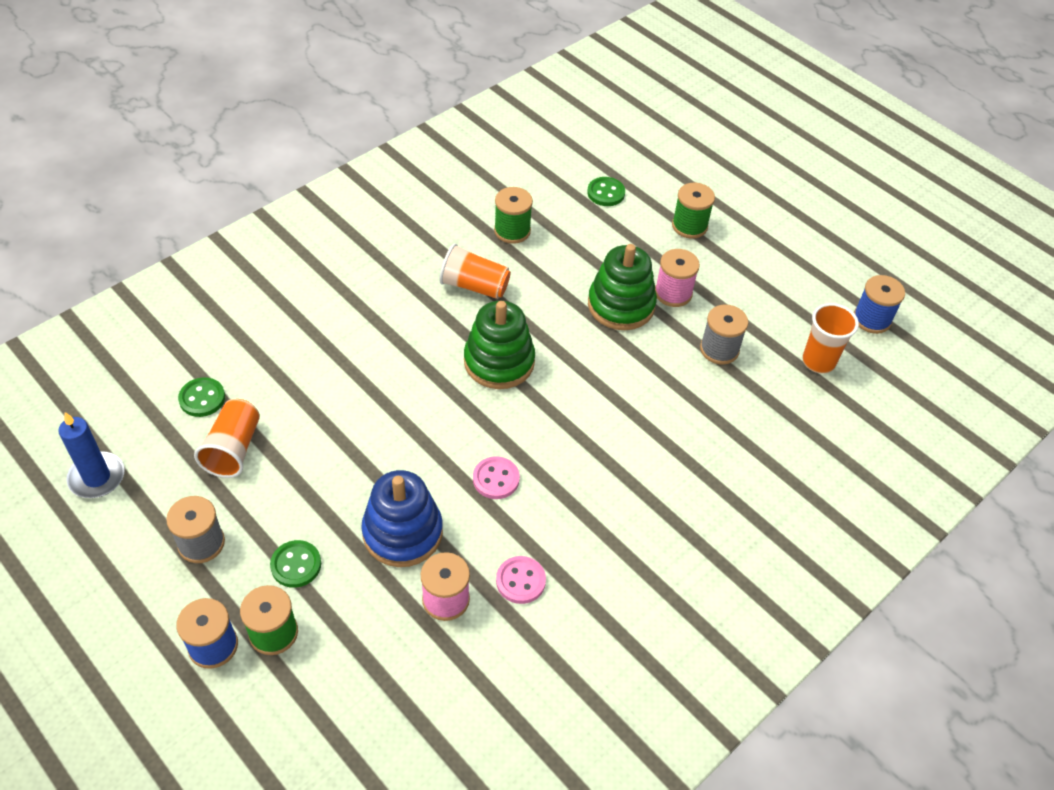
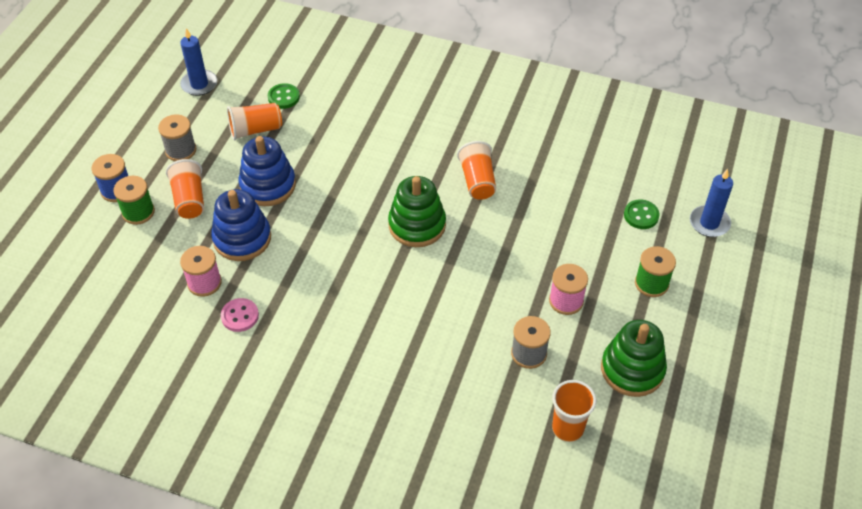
camera: 65 degrees right, 0 degrees up
green button [270,540,321,588] -> orange cup [166,159,204,219]
pink button [473,456,520,499] -> none
green spool [494,187,533,244] -> none
green stacking toy [588,244,657,330] -> green stacking toy moved to [601,320,667,397]
blue spool [854,275,905,334] -> none
none -> blue stacking toy [239,136,296,206]
none -> blue candle [690,169,733,237]

